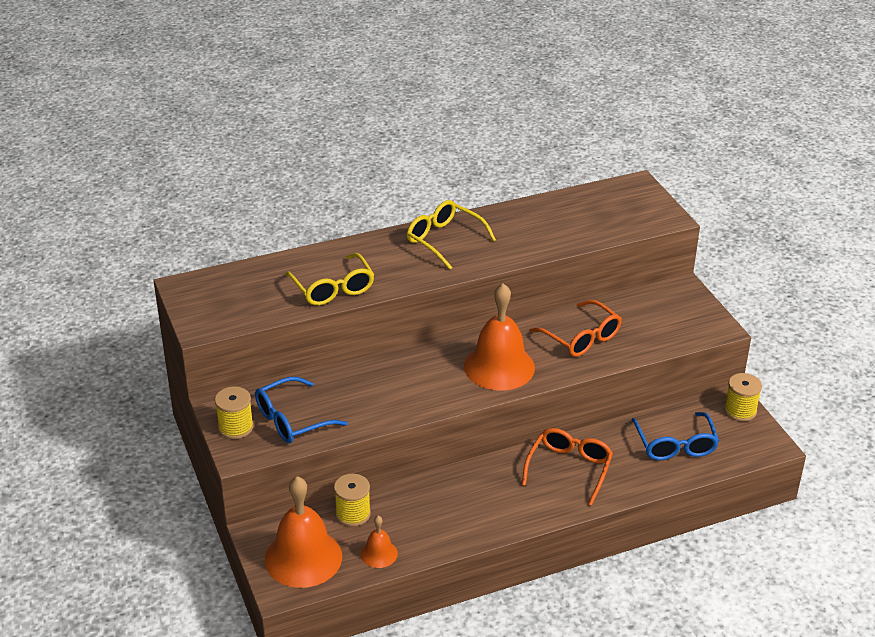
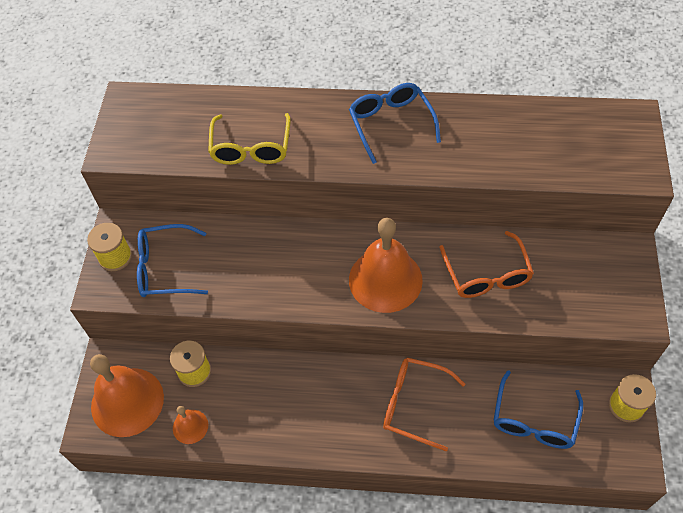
camera: 30 degrees right, 20 degrees up
yellow glasses [407,200,496,270] -> blue glasses [349,83,441,164]
orange glasses [522,428,613,506] -> orange glasses turned 120 degrees counterclockwise [383,358,465,451]

